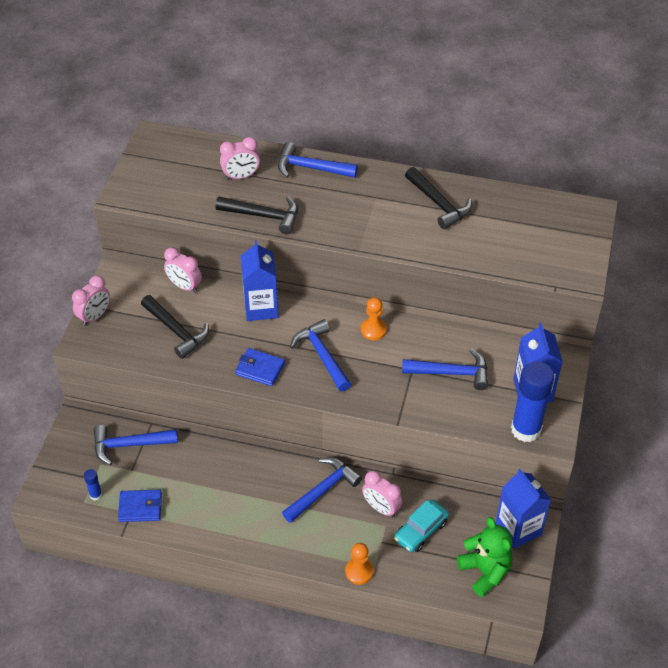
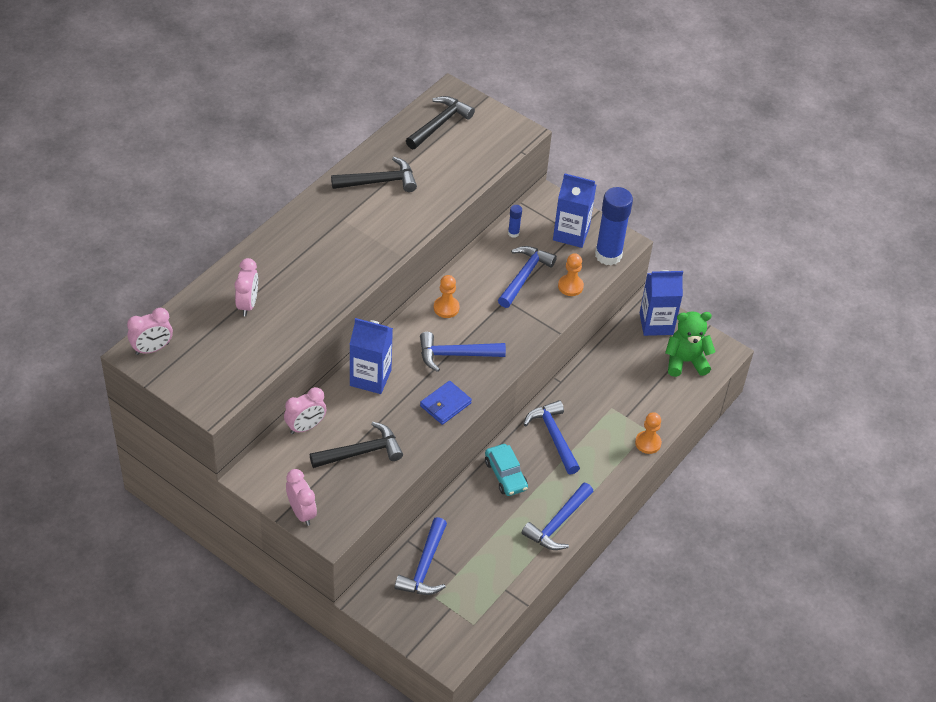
camera: 70 degrees left, 0 degrees up
blue glue stick [84,469,102,501] -> blue glue stick moved to [508,205,522,238]
blue wallet [118,490,162,522] -> none
black hammer [215,196,298,234] -> black hammer moved to [406,96,475,149]
blue hammer [278,142,358,178] -> blue hammer moved to [522,483,594,550]
pink clock [362,471,402,517] -> pink clock moved to [127,308,173,355]
turquoise car [394,500,449,552] -> turquoise car moved to [485,444,528,496]
none -> orange pawn [558,253,584,296]

